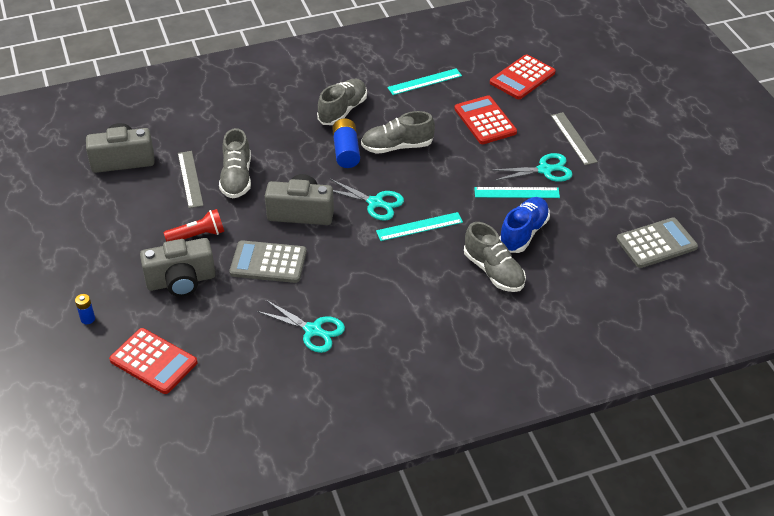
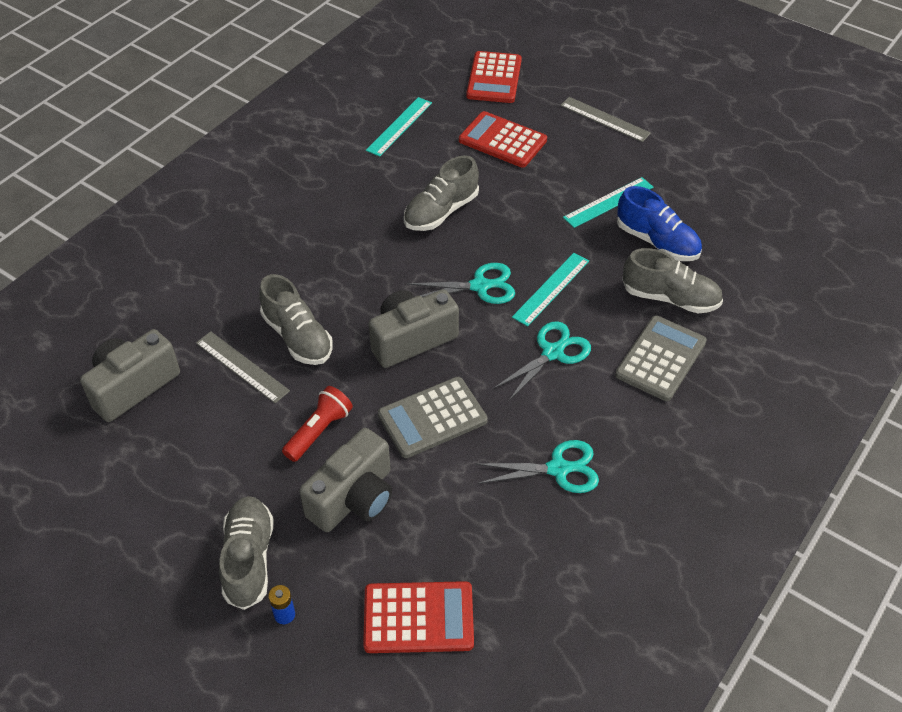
camera: 35 degrees left, 5 degrees up
grey shoe [317,79,367,125] -> grey shoe moved to [219,496,274,610]
blue battery [332,118,360,168] -> none
turquoise scissors [490,153,572,182] -> turquoise scissors moved to [493,321,591,402]
blue shoe [499,197,550,253] -> blue shoe turned 135 degrees clockwise [617,186,702,261]
grey calculator [616,218,698,268] -> grey calculator moved to [615,315,707,401]

